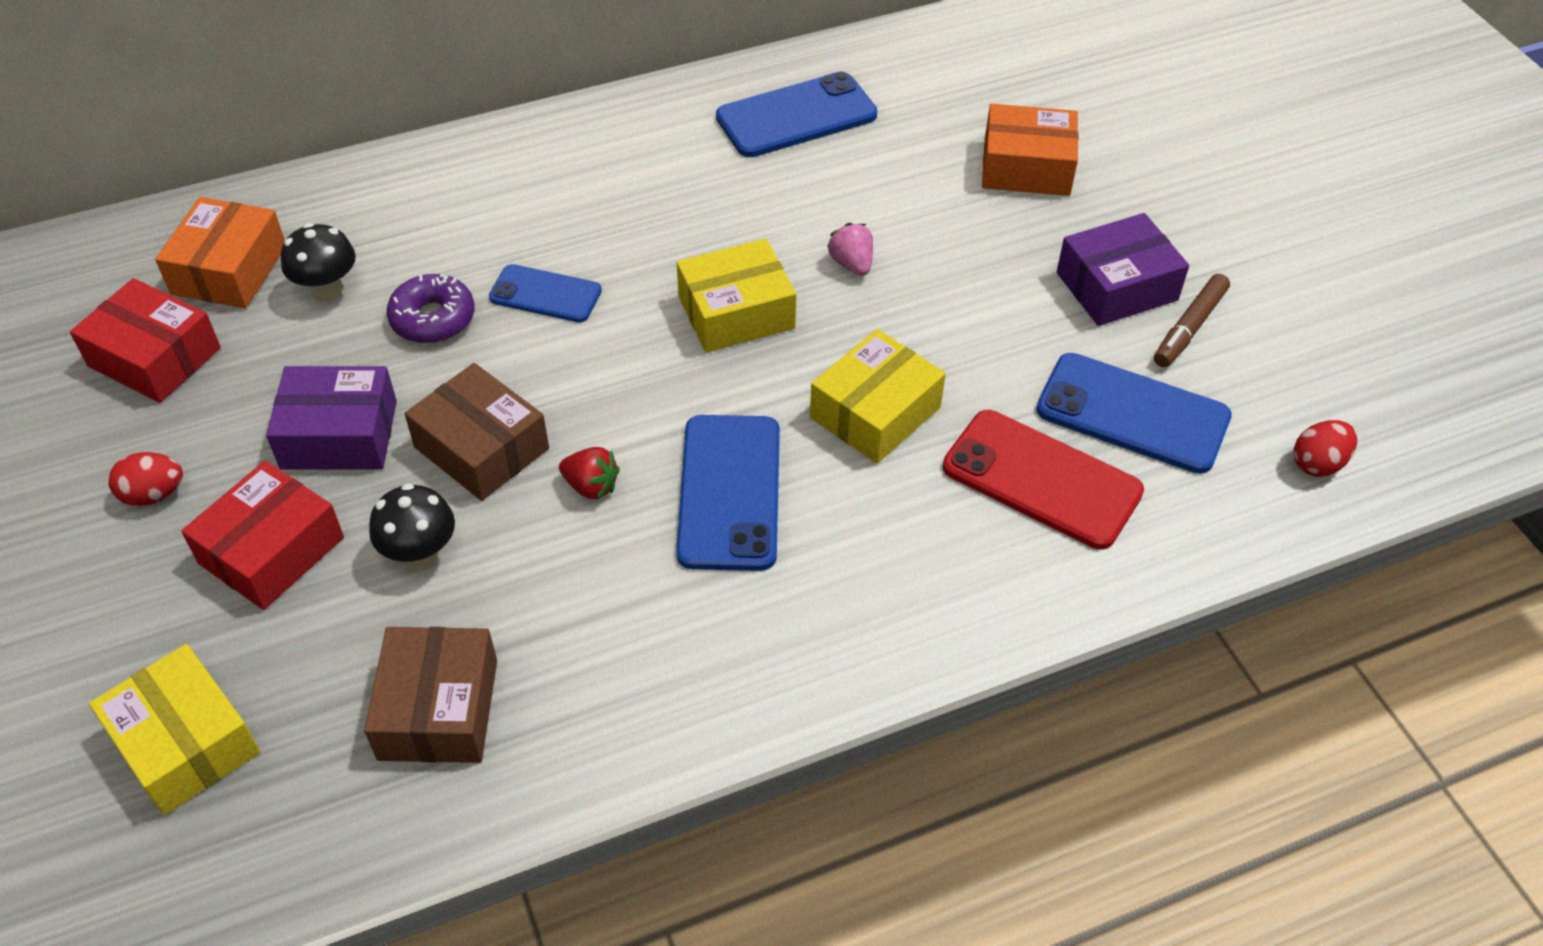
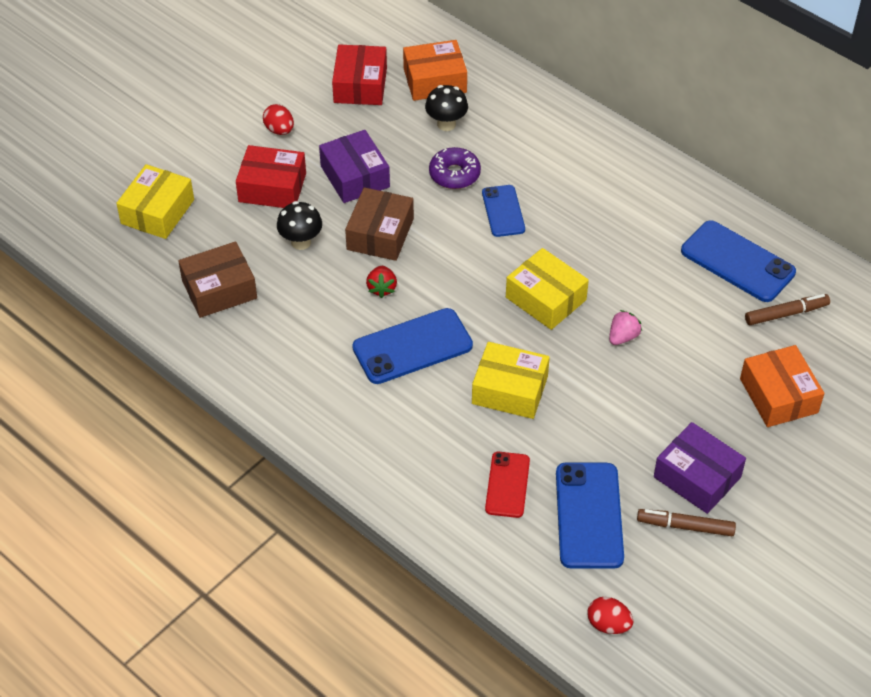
camera: 65 degrees right, 0 degrees up
red phone [943,410,1144,549] -> red phone [485,452,530,518], size x0.62
none -> brown marker [745,294,830,325]

